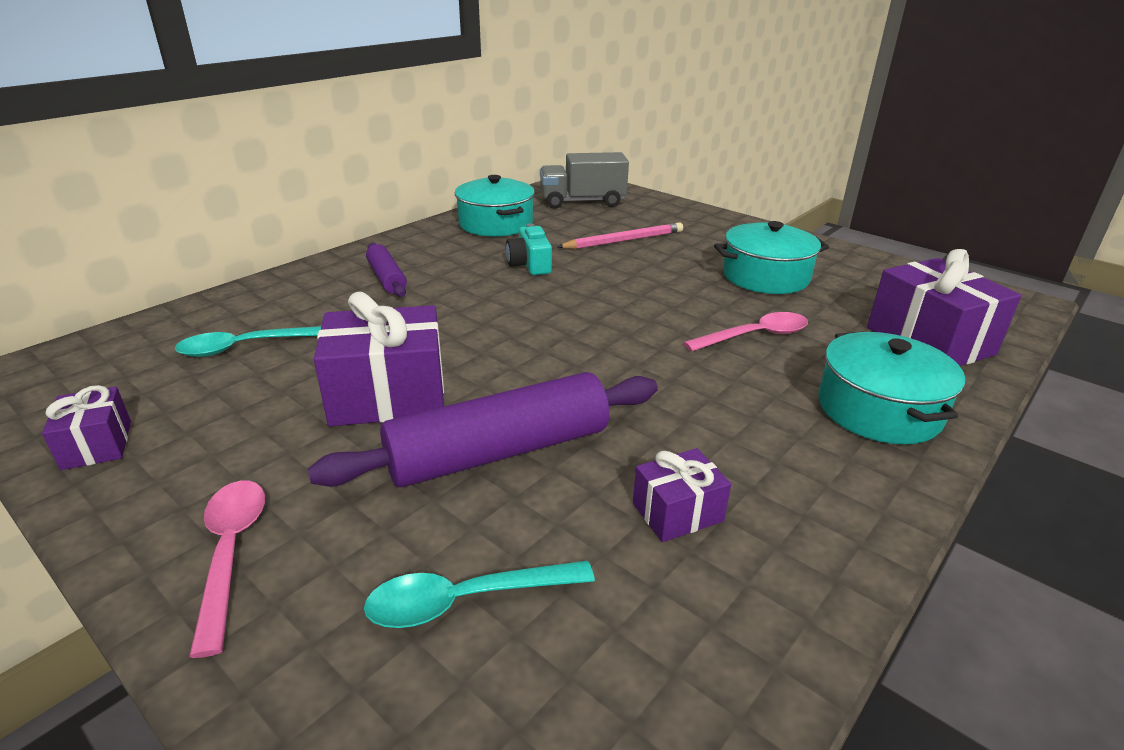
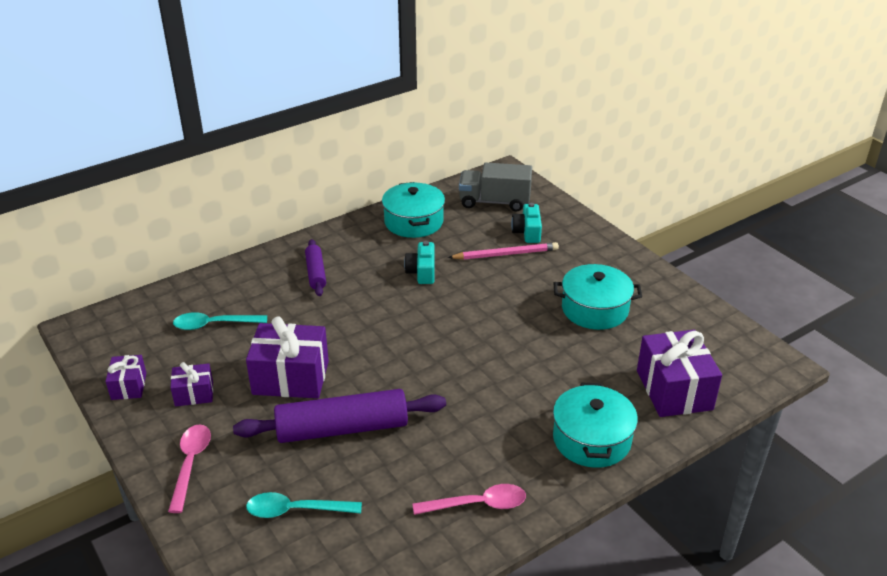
camera: 15 degrees right, 5 degrees up
purple gift [633,448,731,542] -> purple gift moved to [170,362,213,406]
pink spoon [683,312,808,352] -> pink spoon moved to [413,484,526,515]
none -> turquoise camera [511,203,542,243]

